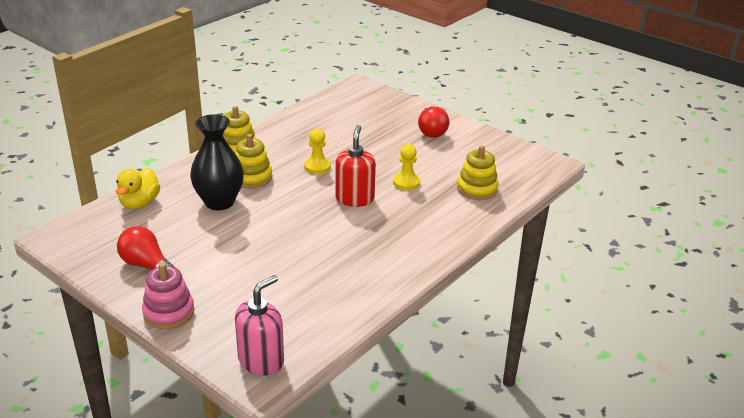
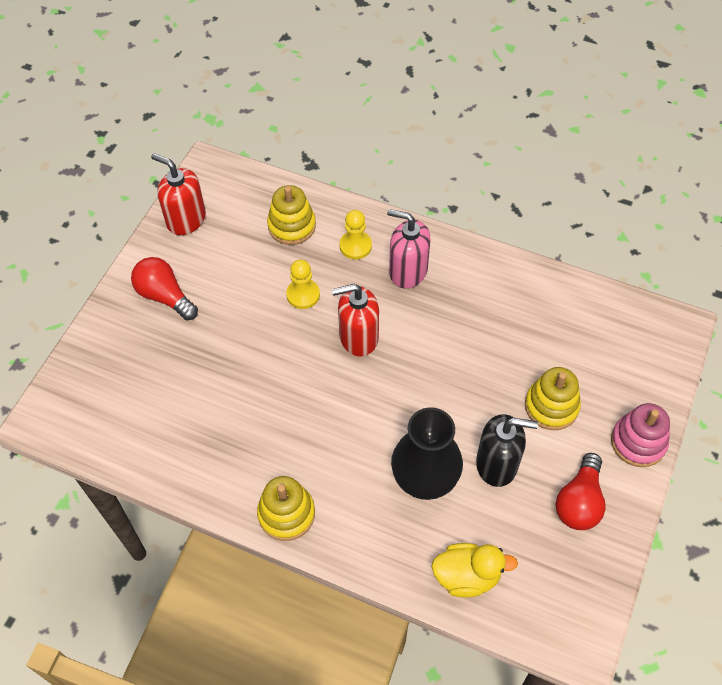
camera: 105 degrees left, 25 degrees up
yellow stacking toy [235,134,272,189] -> yellow stacking toy moved to [525,367,581,430]
pink soap dispenser [235,275,284,376] -> pink soap dispenser moved to [387,209,431,289]
yellow pawn [304,129,331,174] -> yellow pawn moved to [340,210,372,259]
red light bulb [418,106,449,138] -> red light bulb turned 120 degrees counterclockwise [131,257,198,320]
none -> red soap dispenser [151,153,206,235]
none -> black soap dispenser [476,414,538,487]

